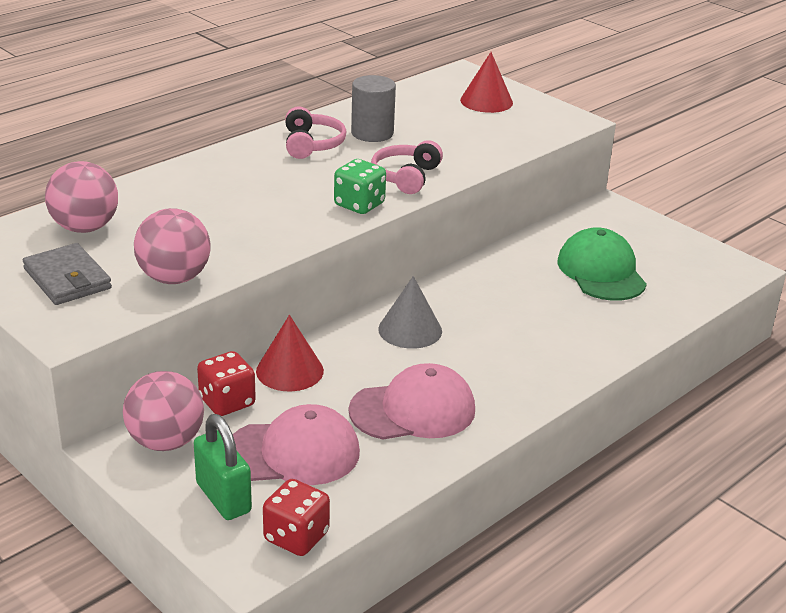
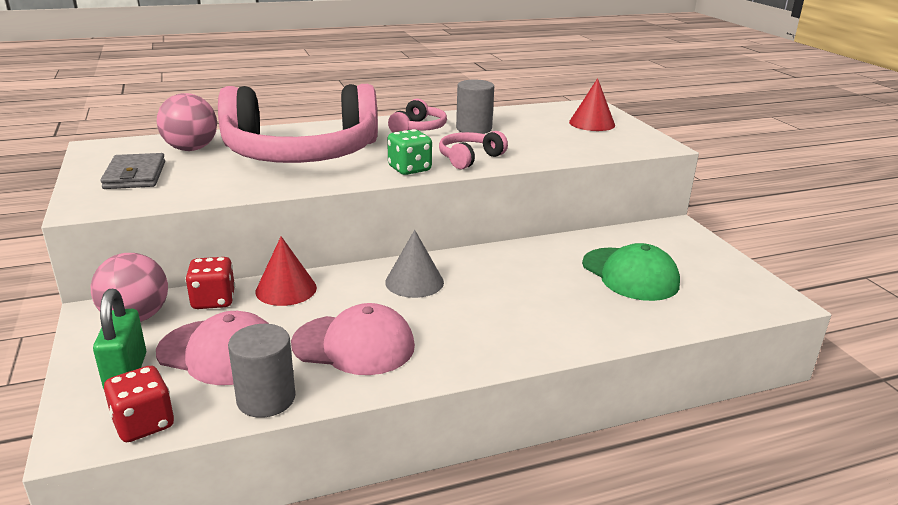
camera: 25 degrees right, 5 degrees down
pink ball [134,208,211,284] -> none
green cap [557,227,647,301] -> green cap turned 135 degrees clockwise [582,243,680,301]
none -> pink headphones [218,84,378,163]
none -> grey cylinder [228,324,295,418]

